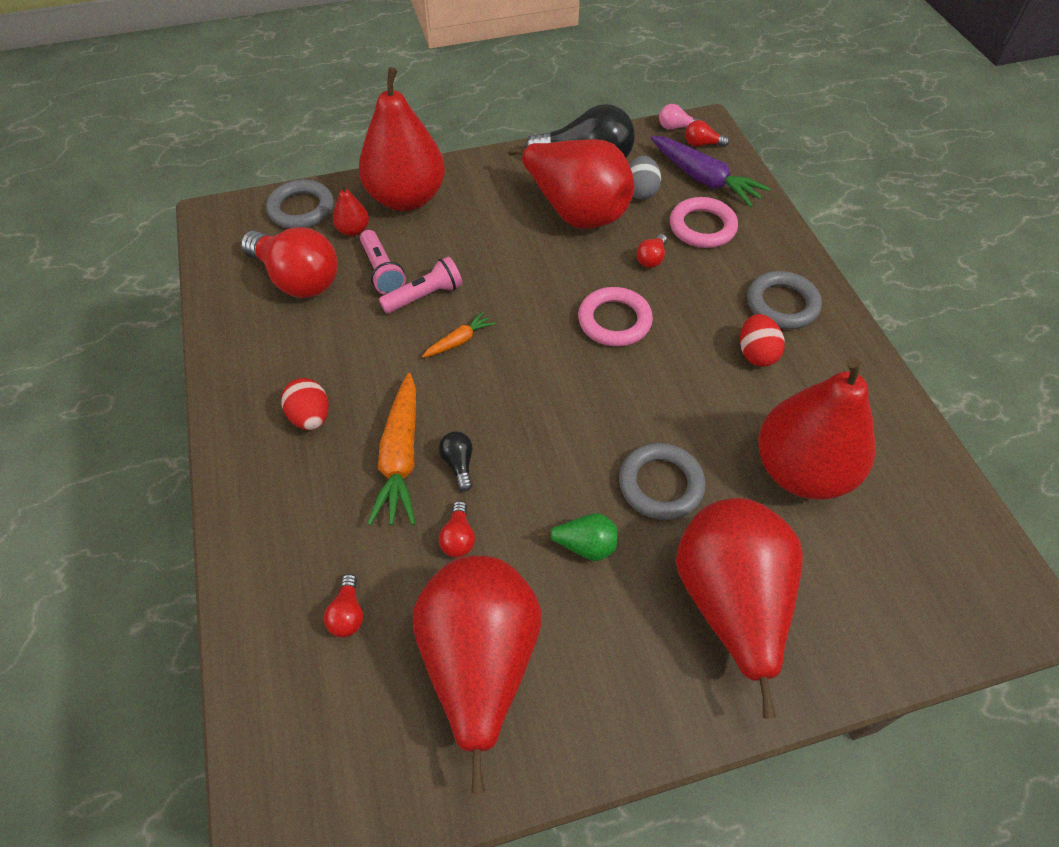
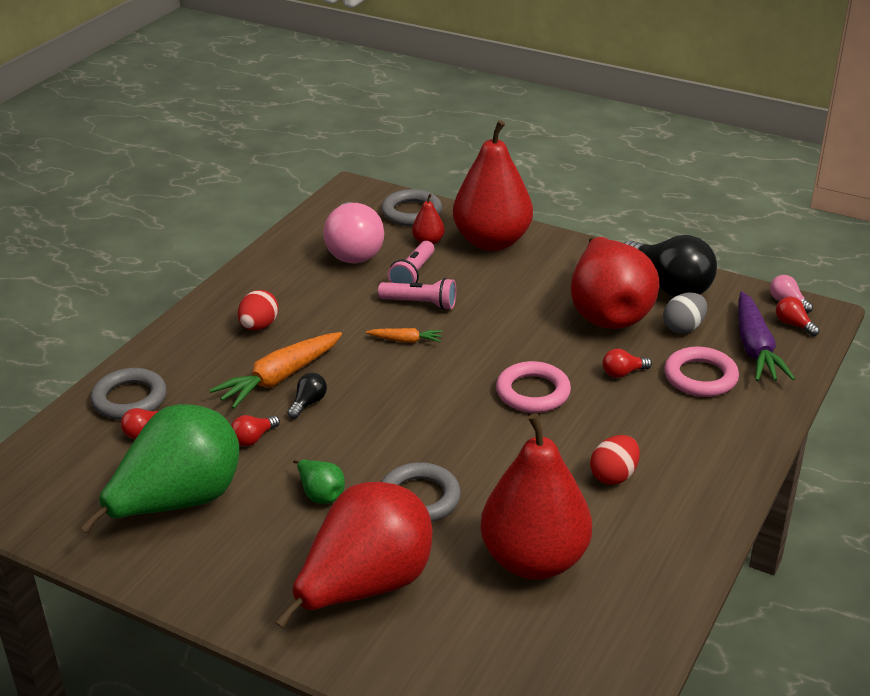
camera: 45 degrees right, 20 degrees down
red light bulb [241,227,338,298] -> pink light bulb [323,202,384,263]
red pear [413,556,541,794] -> green pear [80,404,239,534]
grey ring [747,271,822,329] -> grey ring moved to [91,368,167,420]

